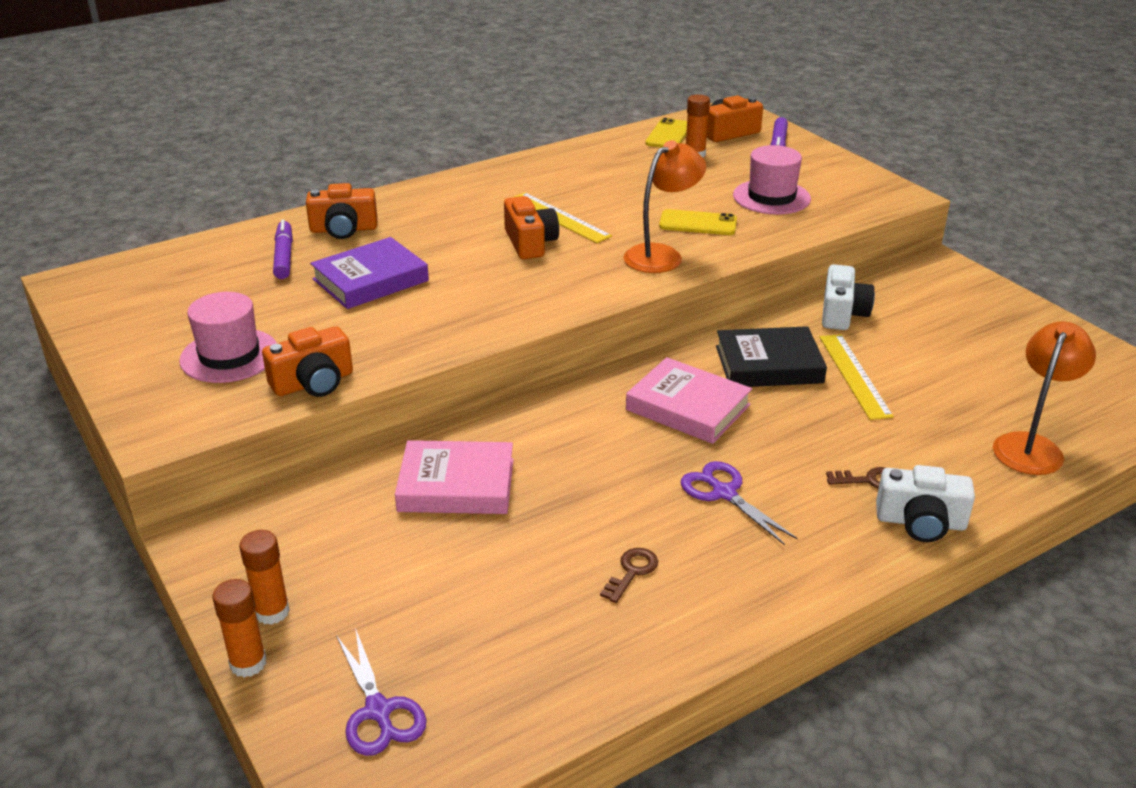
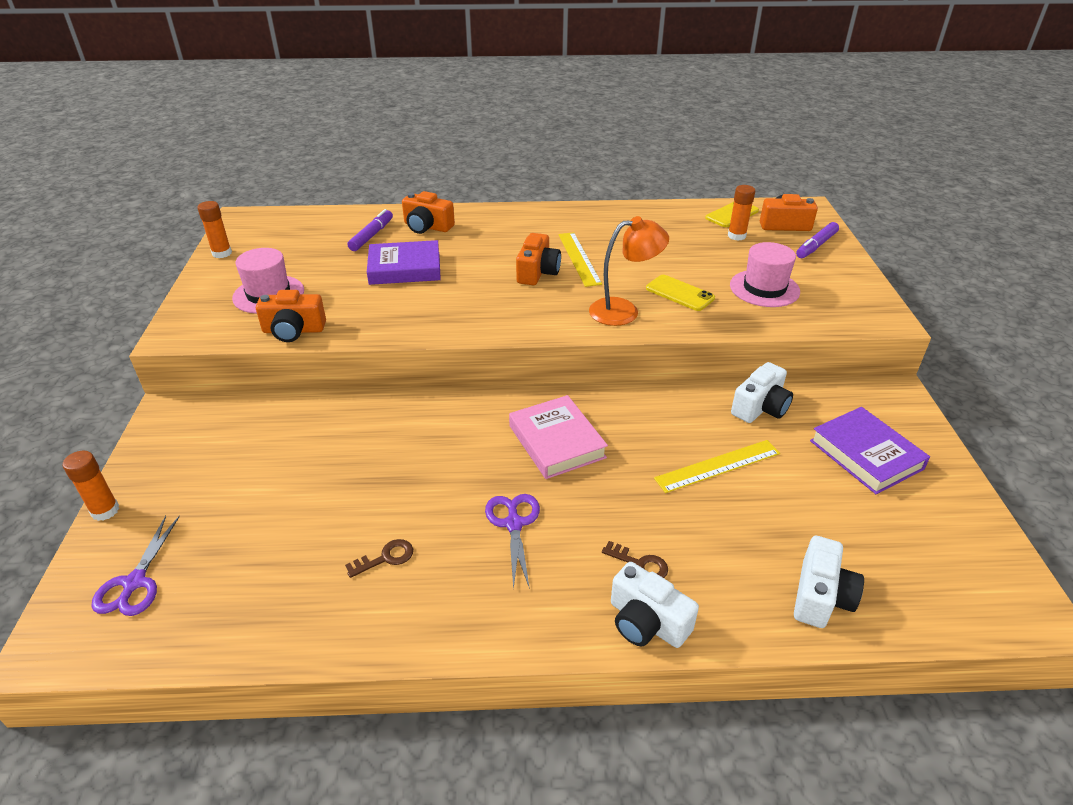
camera: 30 degrees right, 5 degrees up
orange glue stick [239,530,290,625] -> orange glue stick moved to [197,201,232,258]
pink book [395,440,513,514] -> none
black book [716,326,827,387] -> none
yellow ruler [820,334,894,420] -> yellow ruler turned 45 degrees clockwise [654,440,780,493]
orange lamp [993,321,1096,475] -> white camera [794,535,864,628]
none -> purple book [810,407,930,494]

